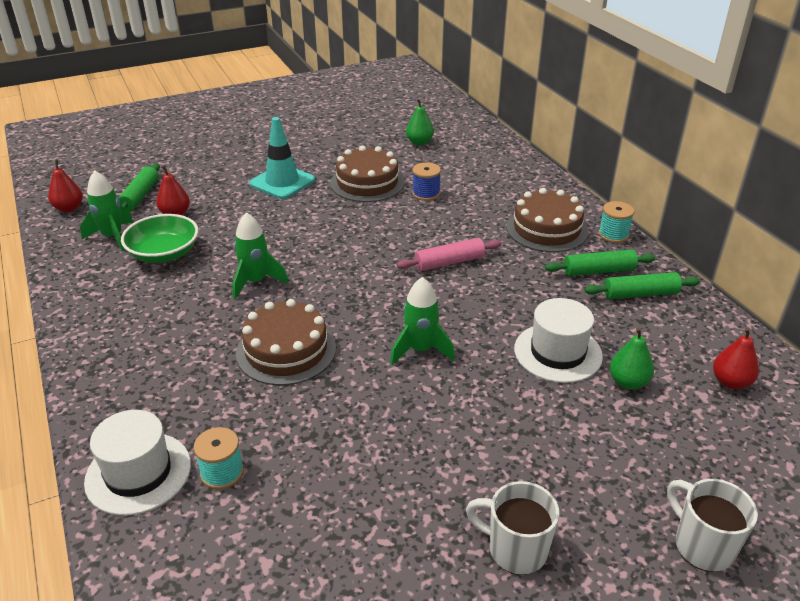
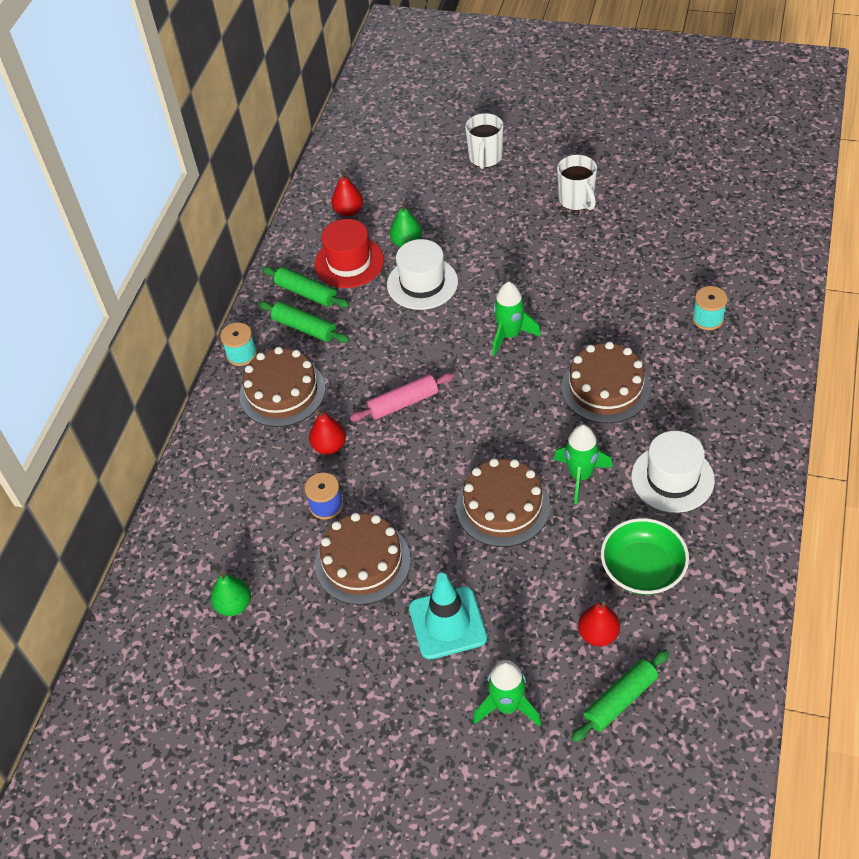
camera: 135 degrees left, 15 degrees up
red pear [48,160,83,212] -> red pear moved to [309,410,346,455]
green rocket [80,171,133,252] -> green rocket moved to [473,660,541,727]
white hat [84,410,191,515] -> white hat moved to [631,431,715,513]
pink rolling pin [397,238,501,271] -> pink rolling pin turned 45 degrees counterclockwise [350,373,455,422]
none -> red hat [314,219,384,288]
none -> brown cake [456,458,550,547]

